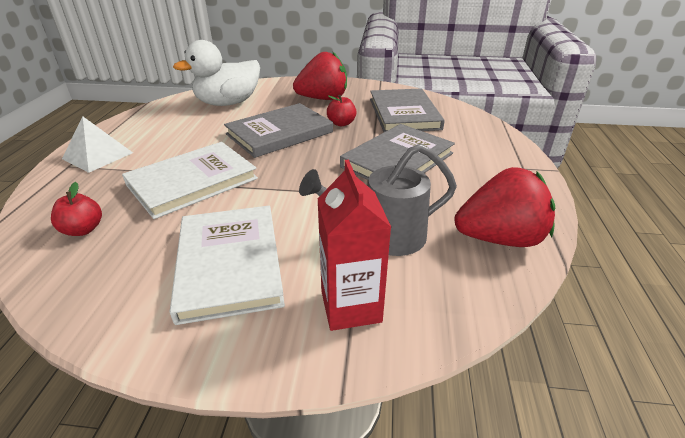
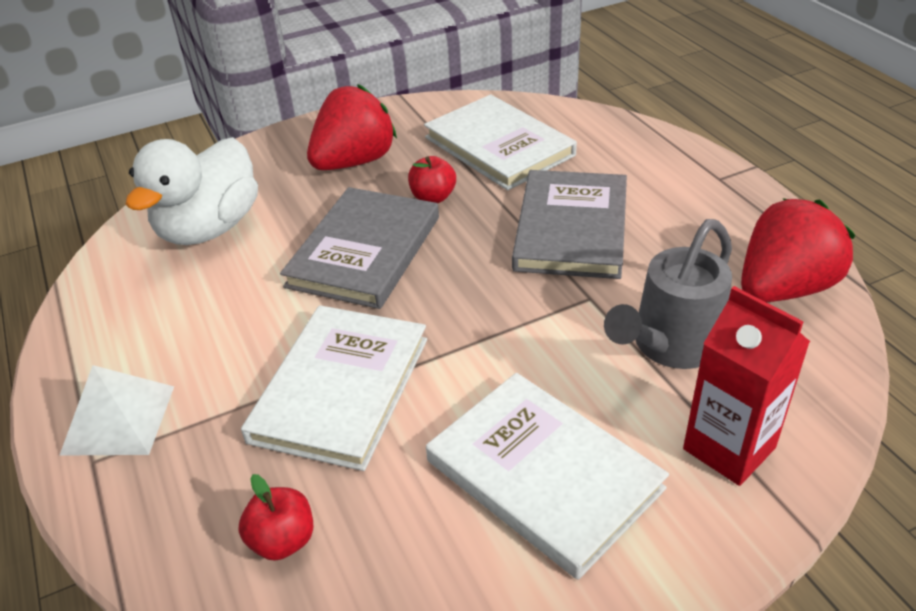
camera: 30 degrees left, 5 degrees up
grey book [370,88,445,132] -> white book [424,95,577,190]

